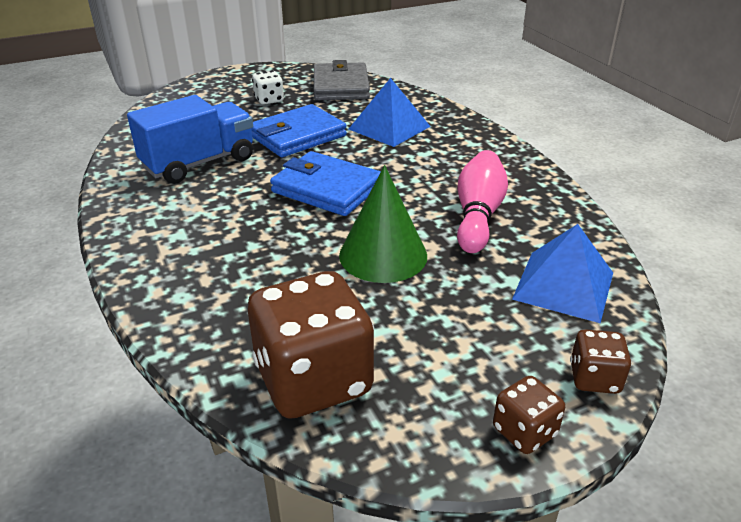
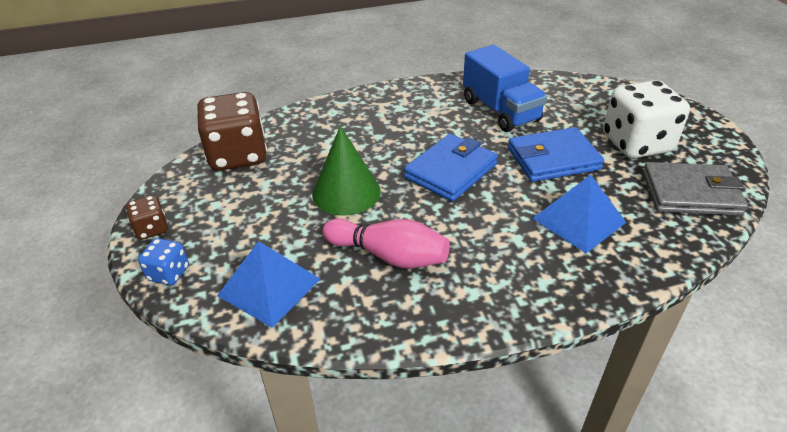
camera: 100 degrees right, 5 degrees up
blue wallet [251,104,347,157] -> blue wallet turned 75 degrees counterclockwise [508,127,604,182]
white dice [252,71,284,105] -> white dice [603,80,690,158], size x2.10
brown dice [570,329,632,394] -> blue dice [138,238,189,285]

